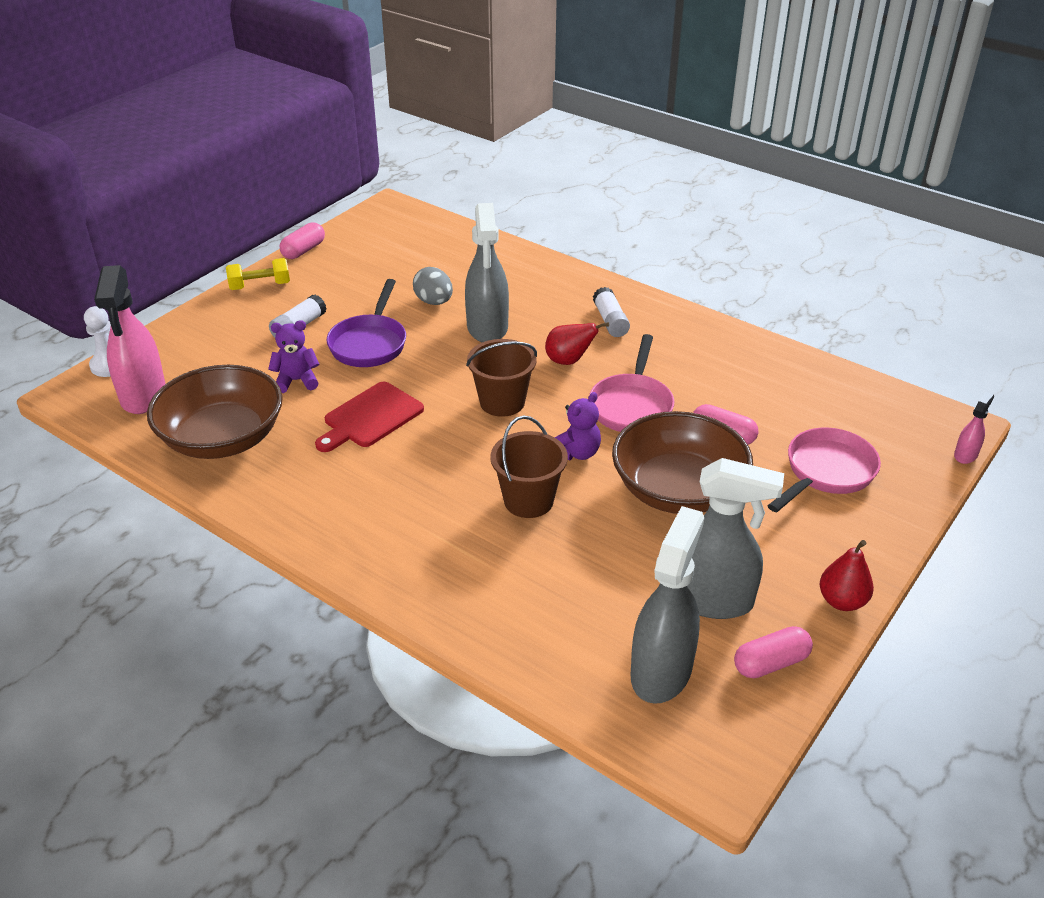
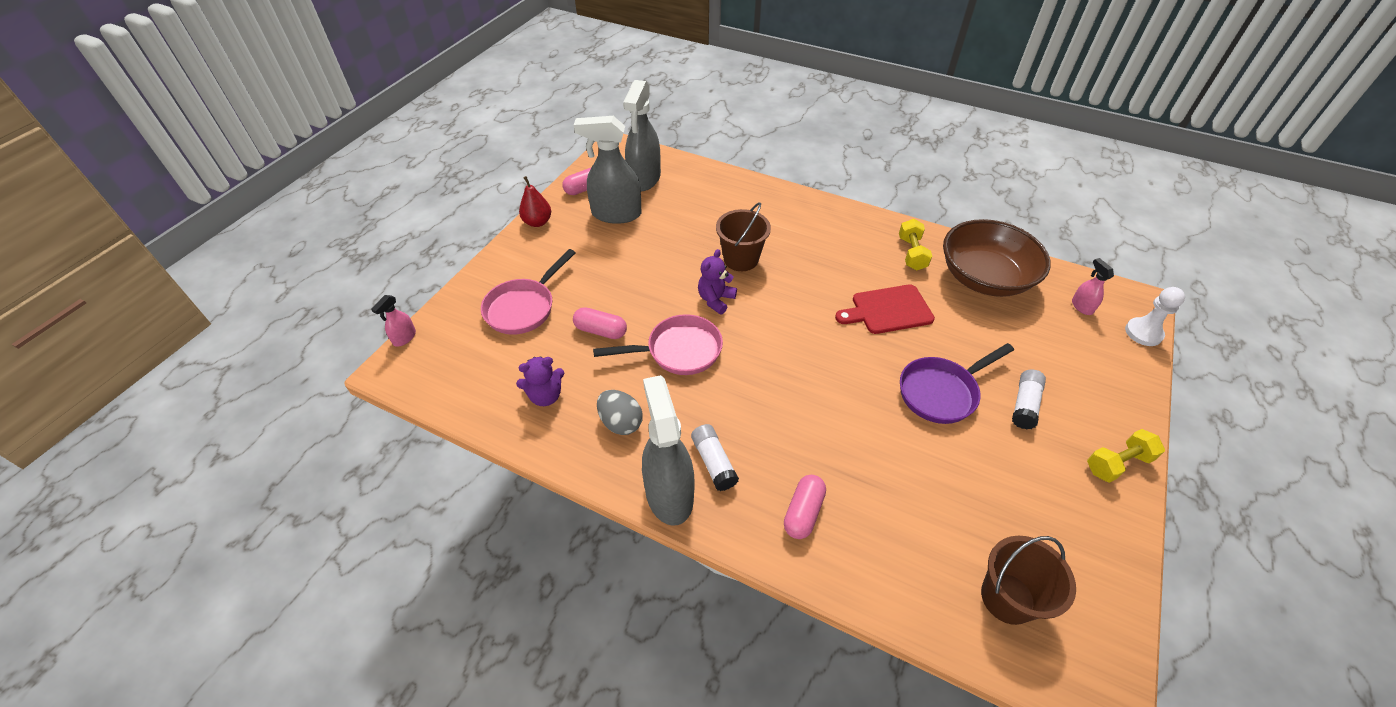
camera: 170 degrees right, 10 degrees up
pink spray bottle [94,265,165,414] -> pink spray bottle [1072,258,1114,315], size x0.45
purple teddy bear [268,320,320,393] -> purple teddy bear moved to [516,356,564,406]
pink capsule [280,222,325,259] -> pink capsule moved to [784,475,826,539]
red cutting board [315,382,424,452] -> red cutting board turned 135 degrees counterclockwise [835,284,935,334]
purple pan [327,279,406,367] -> purple pan turned 120 degrees counterclockwise [900,343,1014,424]
grey egg [413,267,453,305] -> grey egg moved to [597,390,643,435]
grey spray bottle [465,203,509,343] -> grey spray bottle moved to [642,375,695,526]
brown bucket [466,339,537,417] -> brown bucket moved to [981,536,1076,625]
red pear [545,322,609,365] -> none
pink pan [589,334,674,432] -> pink pan turned 75 degrees clockwise [593,314,723,375]
brown bowl [612,411,753,514] -> none
none -> yellow dumbbell [899,219,932,270]

